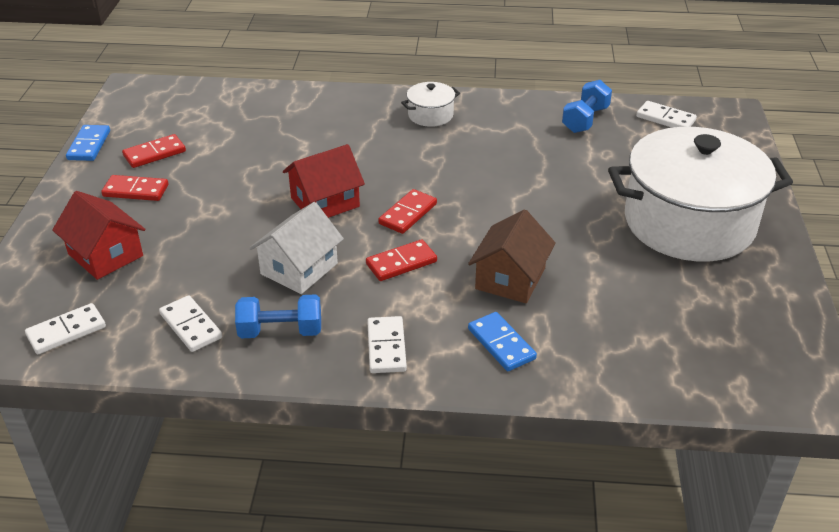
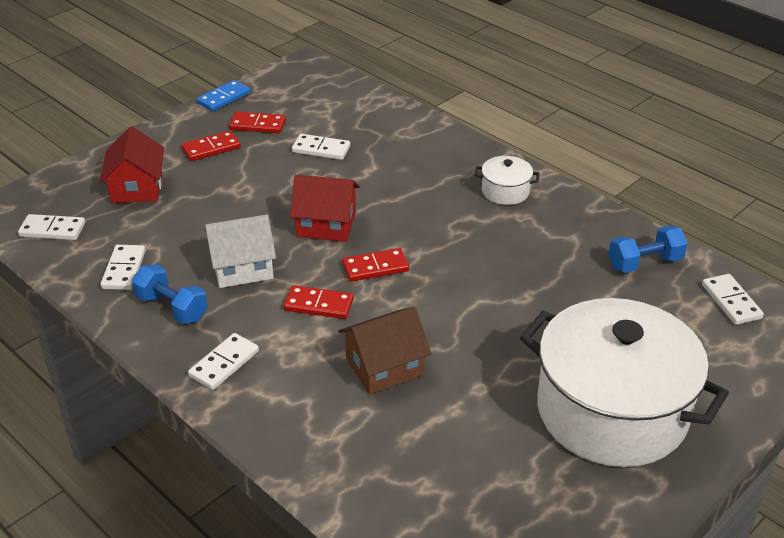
camera: 40 degrees right, 0 degrees up
red domino [101,175,169,201] -> red domino turned 75 degrees counterclockwise [181,131,241,161]
blue domino [468,312,537,371] -> none
none -> white domino [292,134,350,160]

